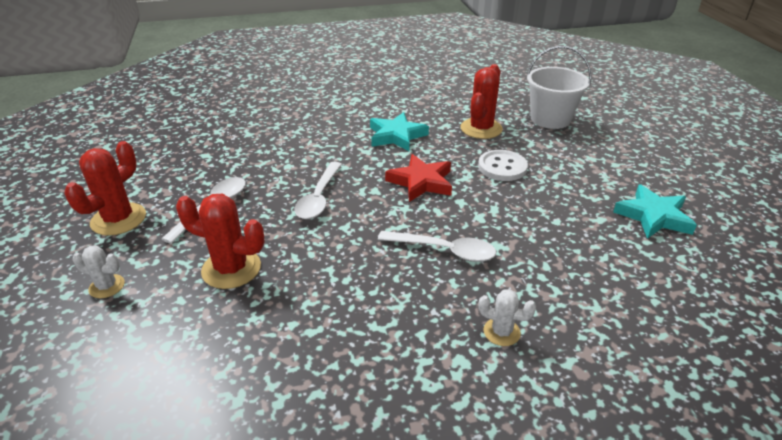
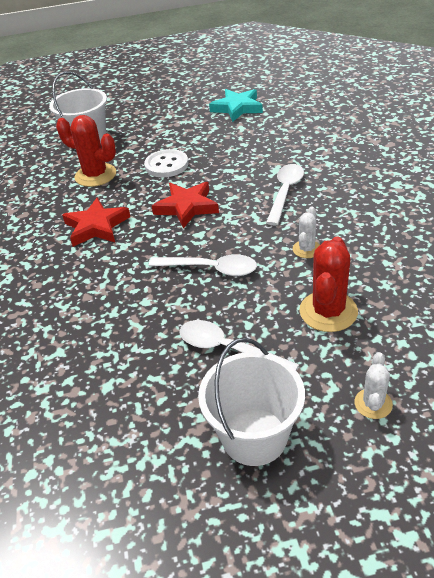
camera: 85 degrees left, 5 degrees up
red cactus [64,141,146,236] -> white bucket [198,338,305,466]
turquoise star [370,112,429,151] -> red star [62,198,130,247]
white cactus [478,289,536,346] -> white cactus moved to [293,207,320,258]

